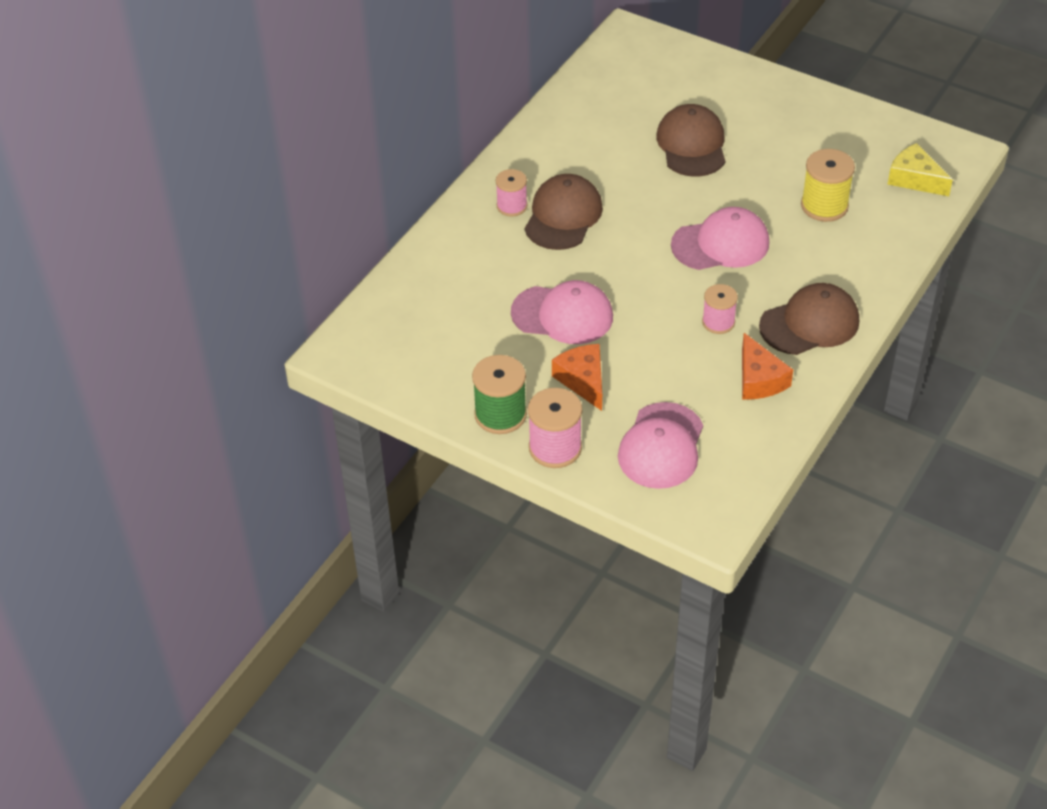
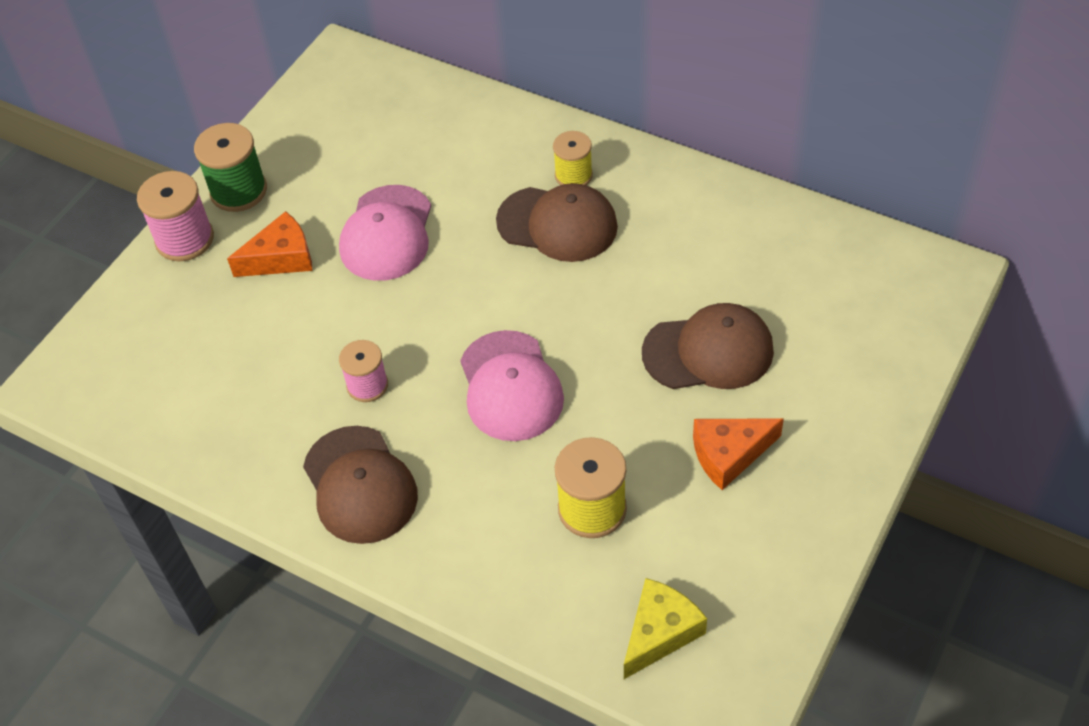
camera: 90 degrees right, 5 degrees up
pink spool [496,169,527,216] -> yellow spool [553,131,593,185]
pink cap [618,402,703,489] -> none
orange cheese [742,333,793,400] -> orange cheese moved to [693,418,784,490]

